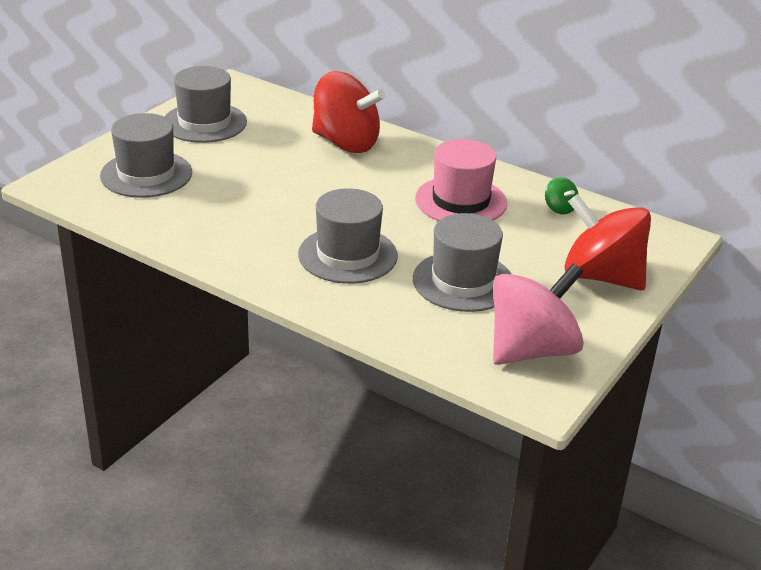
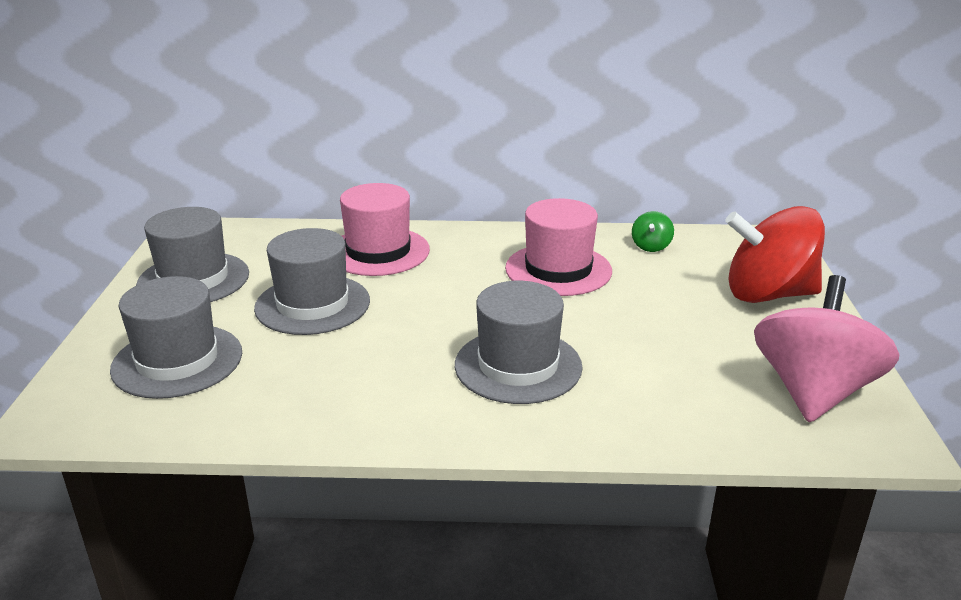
camera: 30 degrees left, 5 degrees down
red spinning top [312,71,385,153] -> pink hat [340,183,430,276]
grey hat [413,213,511,312] -> grey hat moved to [254,228,370,335]
green spinning top [545,177,578,214] -> green spinning top turned 75 degrees clockwise [632,211,674,252]

